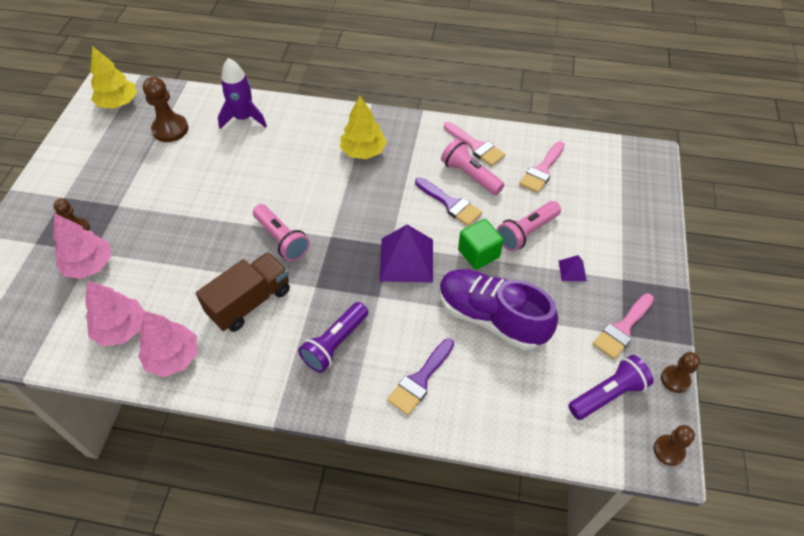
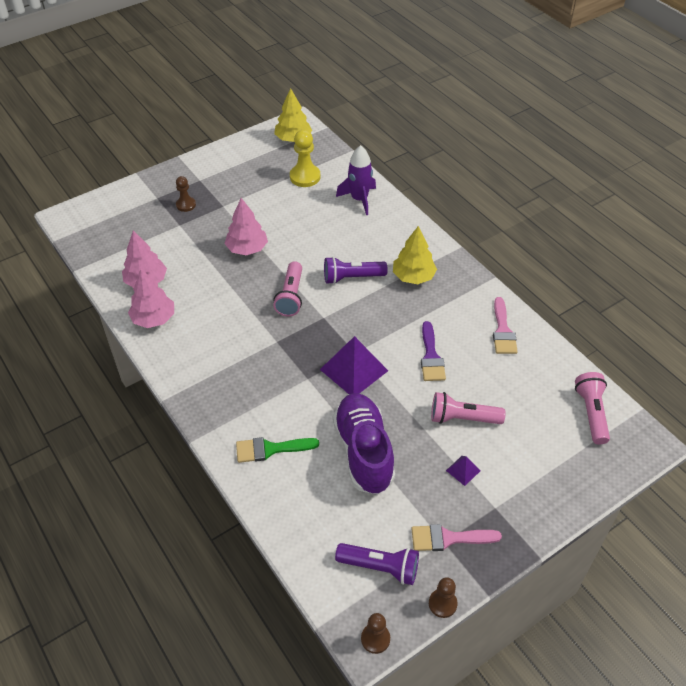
camera: 45 degrees right, 5 degrees down
pink tree [53,213,111,279] -> pink tree moved to [225,198,268,255]
brown pawn [143,77,188,142] -> yellow pawn [290,130,321,187]
brown truck [196,252,290,332] -> none
purple flashlight [298,302,368,373] -> purple flashlight moved to [324,257,388,284]
purple brush [387,338,454,415] -> green brush [236,437,319,463]
pink flashlight [441,139,504,195] -> pink flashlight moved to [575,372,610,445]
green cube [458,219,504,270] -> none
pink brush [519,141,565,193] -> none

